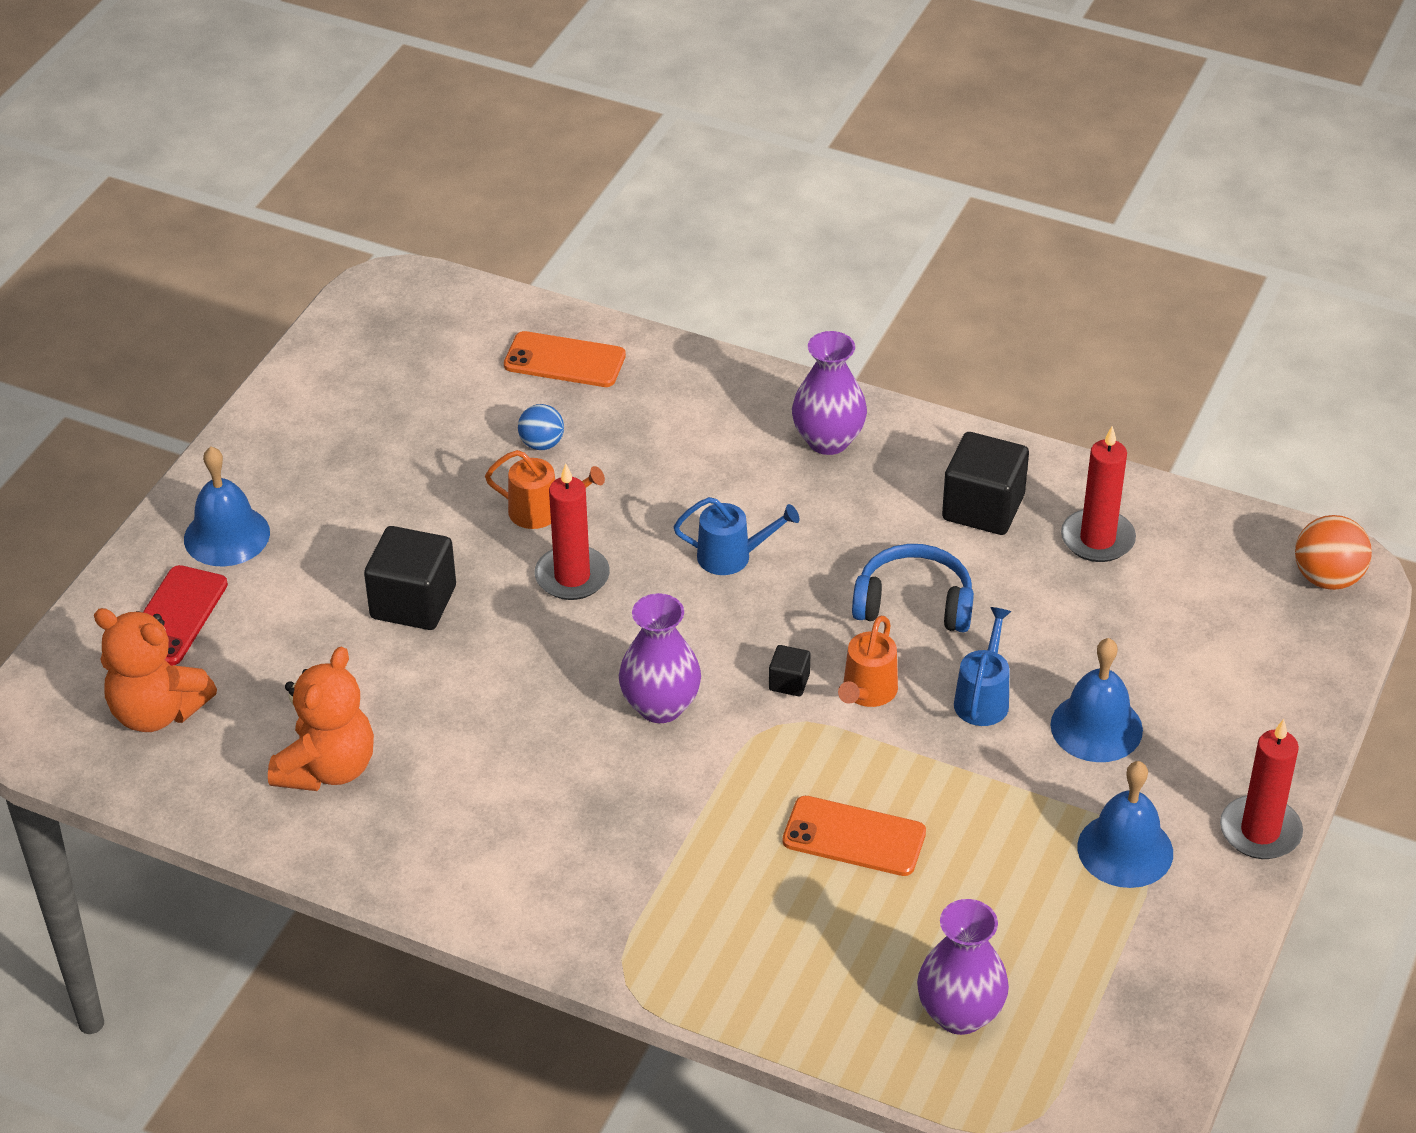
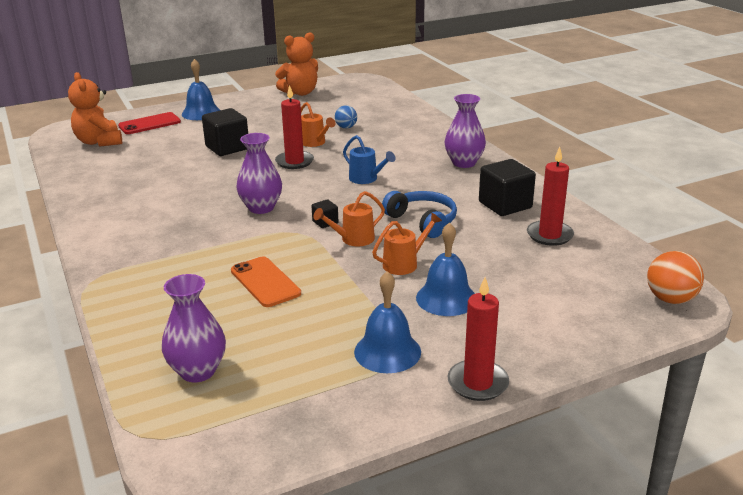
camera: 40 degrees right, 15 degrees down
orange teddy bear [268,647,374,791] -> orange teddy bear moved to [275,32,318,96]
orange phone [504,331,626,387] -> none
blue watering can [954,607,1011,726] -> orange watering can [372,213,442,275]

